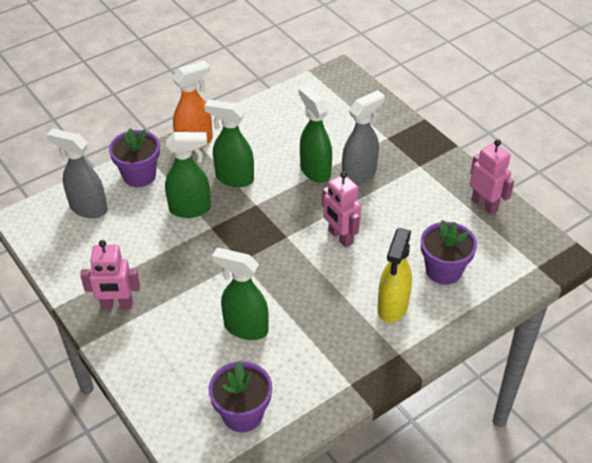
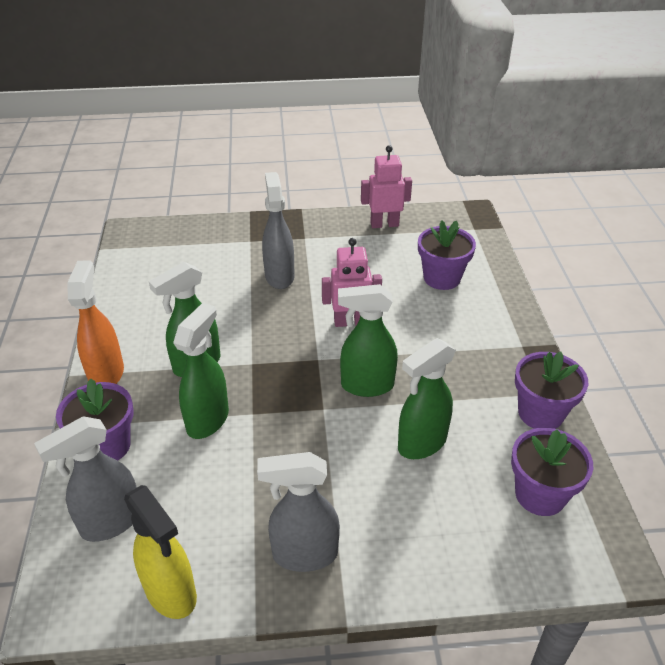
camera: 60 degrees left, 5 degrees down
pink robot [80,240,140,309] -> grey spray bottle [257,452,340,572]
green spray bottle [299,86,332,183] -> green spray bottle moved to [338,284,398,397]
yellow spray bottle [377,228,412,323] -> yellow spray bottle moved to [124,485,197,619]
none -> purple flower pot [515,352,588,429]

